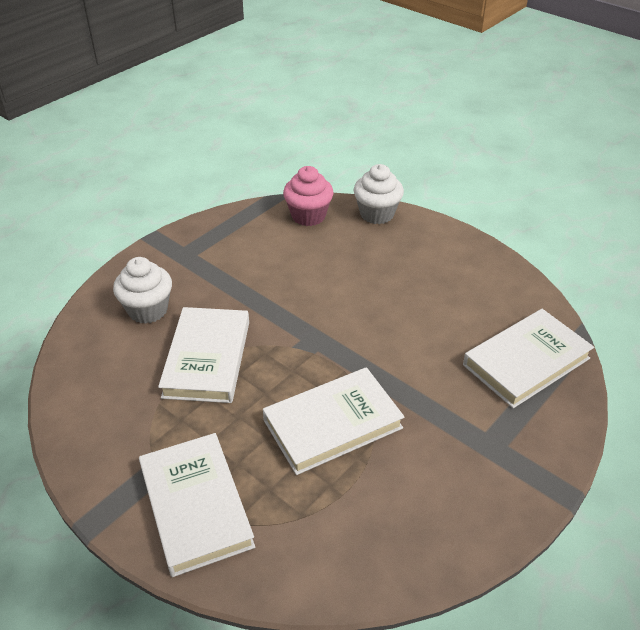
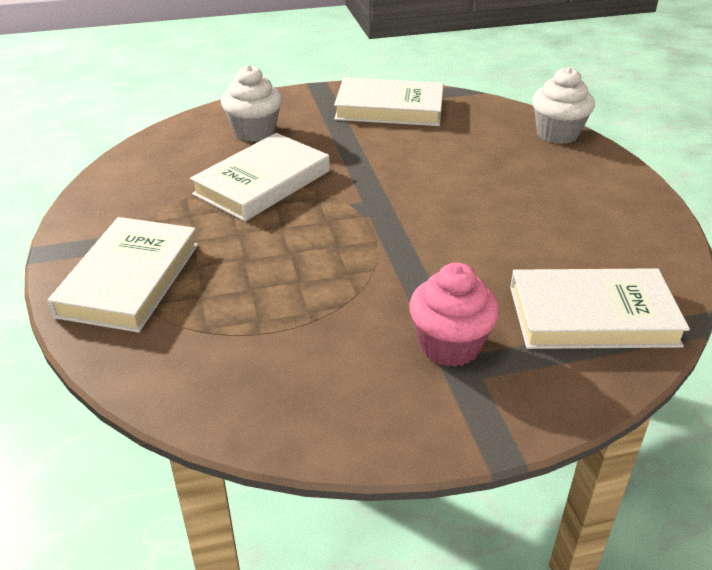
camera: 35 degrees right, 5 degrees down
white book [263,367,405,475] -> white book moved to [334,77,444,126]
pink cupcake [283,166,334,226] -> pink cupcake moved to [409,263,500,367]

